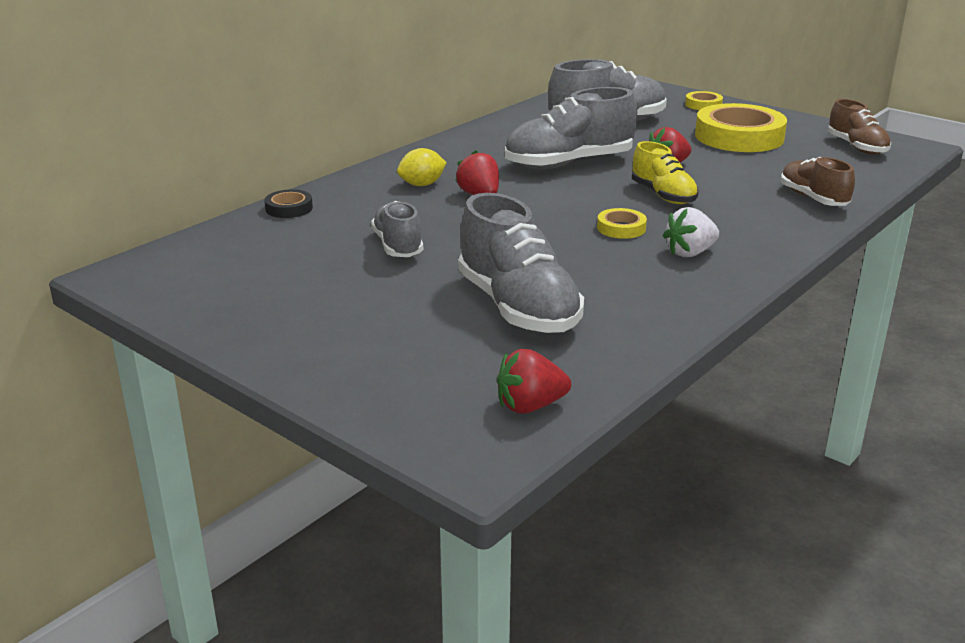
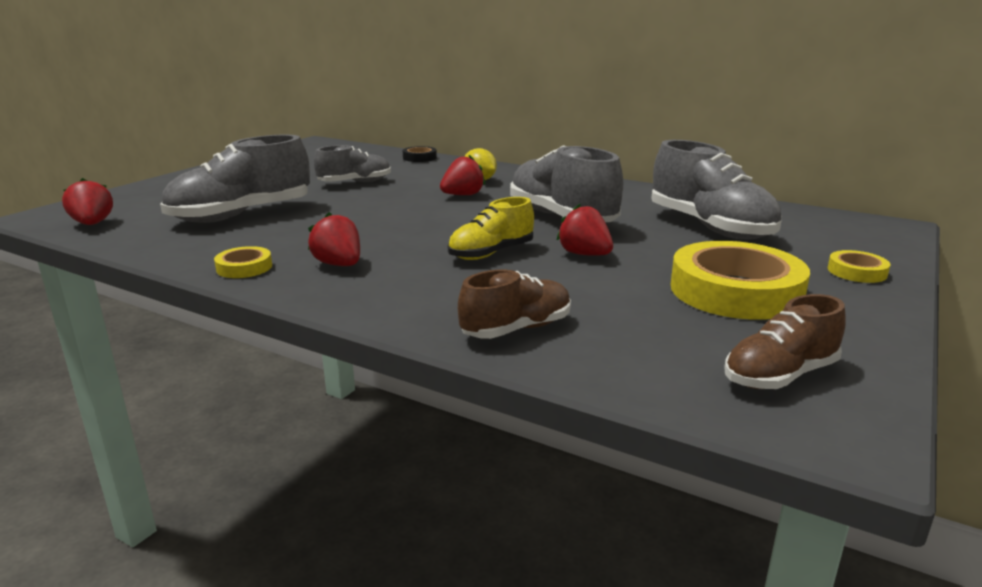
camera: 80 degrees right, 5 degrees down
yellow tape [597,208,647,239] -> yellow tape moved to [214,246,272,278]
white strawberry [663,207,719,257] -> red strawberry [308,212,360,266]

